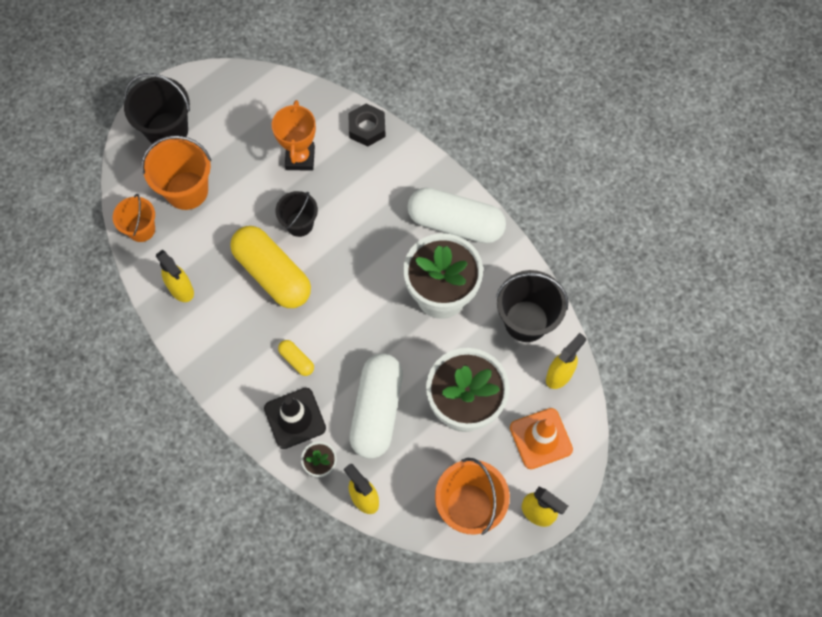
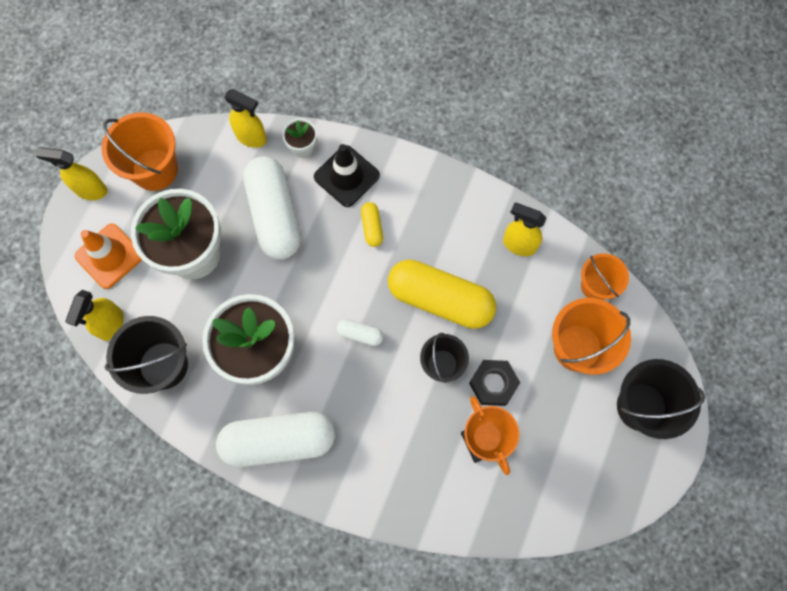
camera: 155 degrees right, 5 degrees up
yellow capsule [278,340,314,376] -> yellow capsule turned 60 degrees clockwise [361,202,383,247]
black nut [348,103,386,147] -> black nut moved to [469,360,520,406]
none -> white capsule [336,319,384,346]

